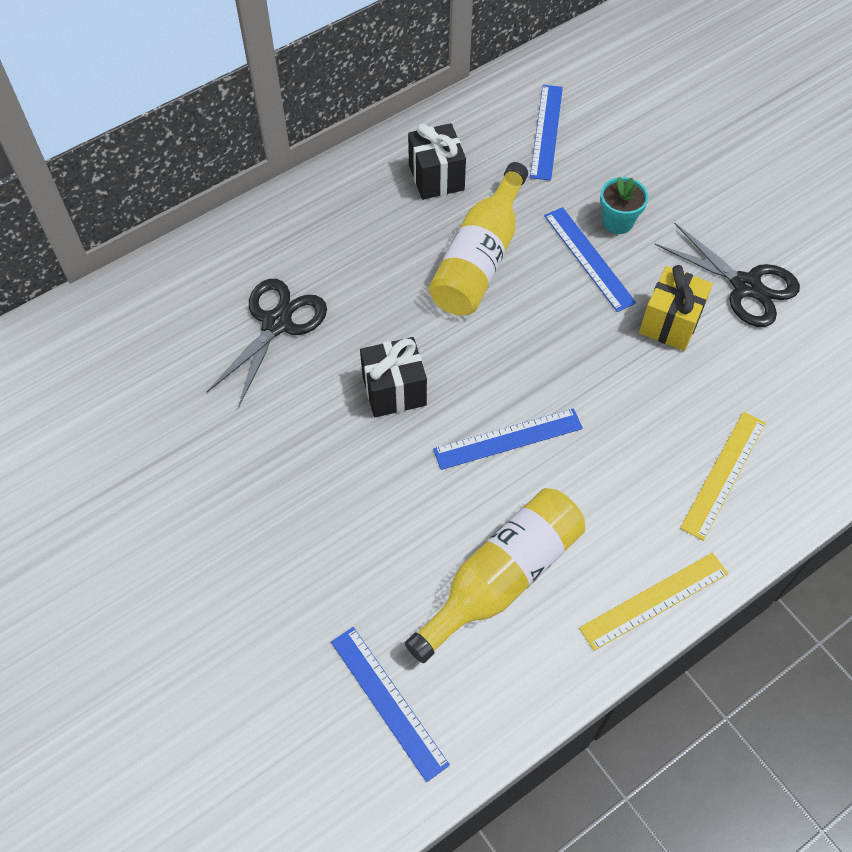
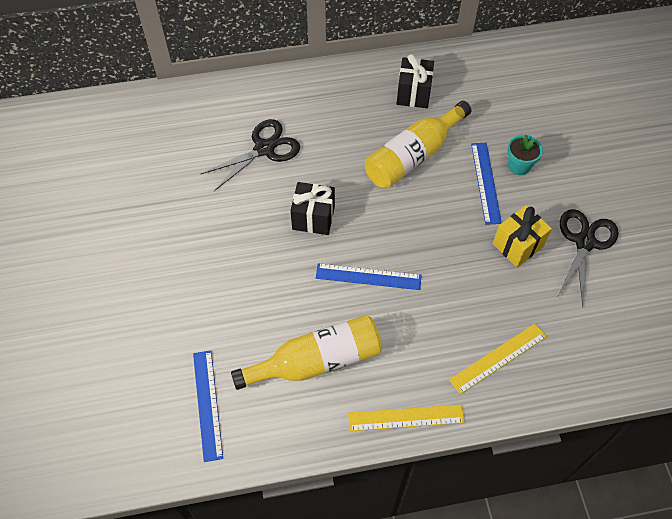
camera: 25 degrees right, 0 degrees up
blue ruler [530,85,563,181] -> none
black scissors [655,222,800,327] -> black scissors turned 135 degrees counterclockwise [557,209,619,307]

